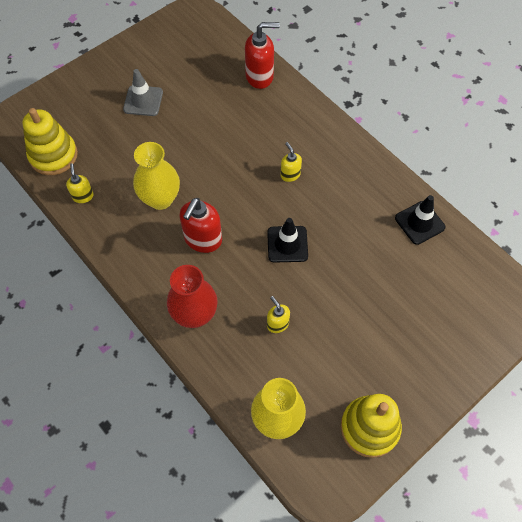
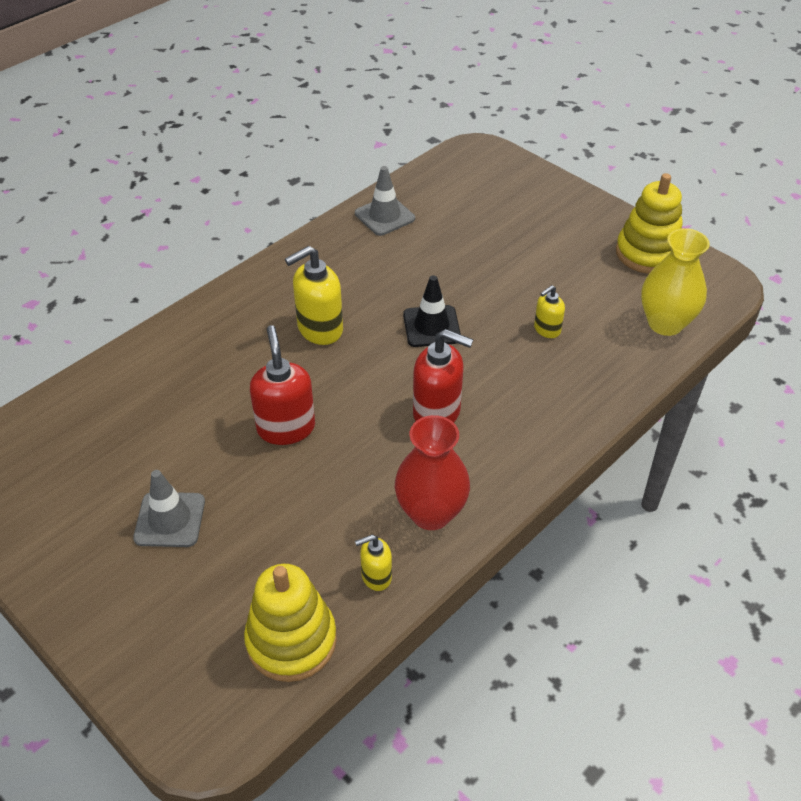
camera: 95 degrees left, 15 degrees down
yellow vase [133,142,180,210] -> none
red vase [167,265,218,328] -> red vase moved to [395,415,470,530]
red soap dispenser [245,22,280,89] -> red soap dispenser moved to [250,325,315,445]
yellow soap dispenser [281,142,302,182] -> yellow soap dispenser [285,246,343,345], size x1.79
black traffic cone [395,195,446,245] -> grey traffic cone [355,166,415,236]

